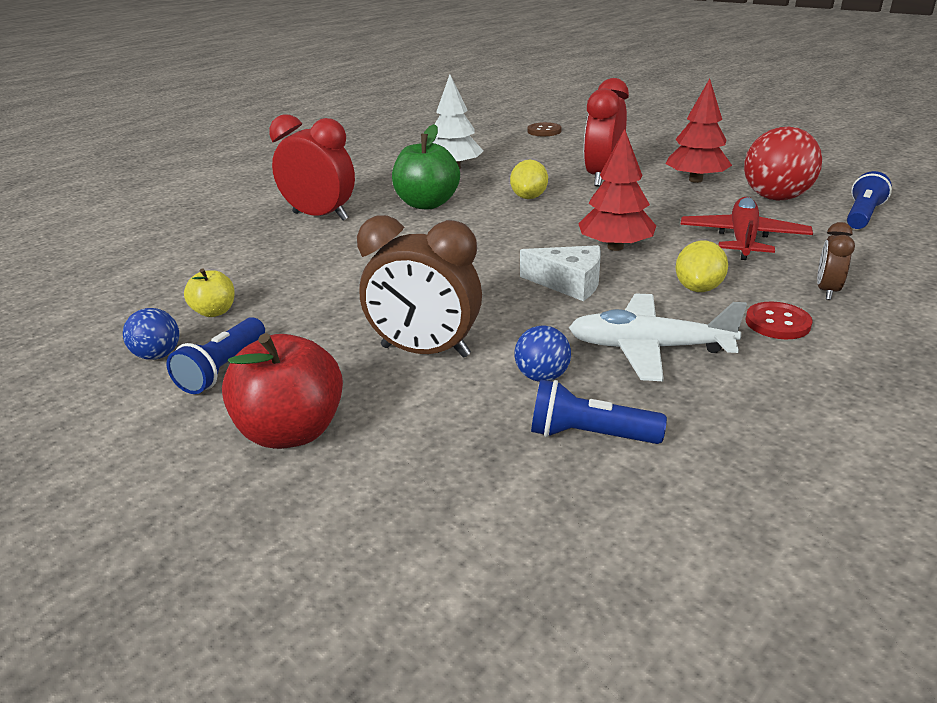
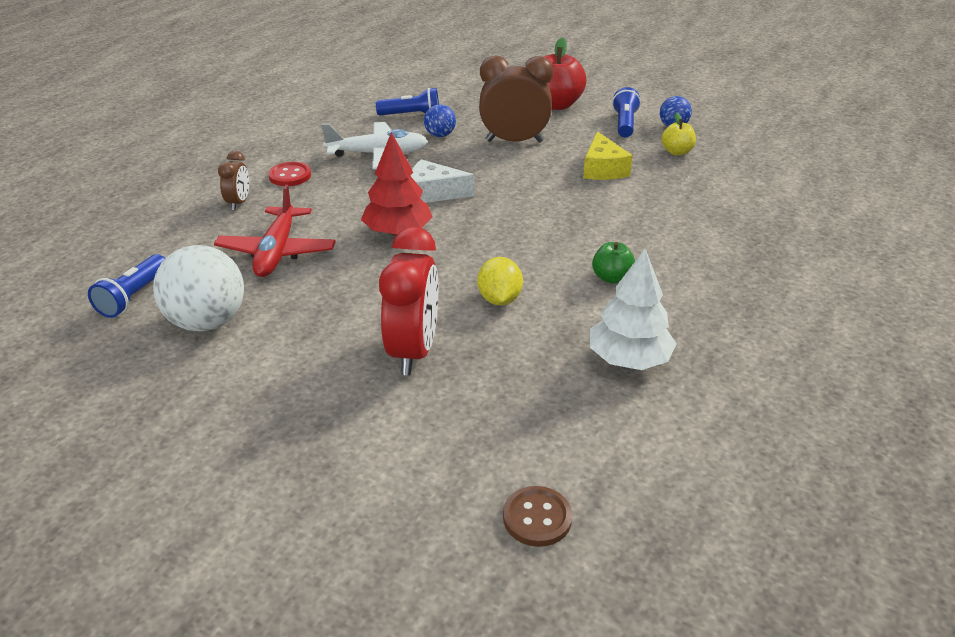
camera: 165 degrees right, 5 degrees up
red clock [269,114,355,221] -> none
green apple [392,124,460,209] -> green apple [592,242,635,284], size x0.54
red tree [666,79,732,183] -> none
yellow lemon [675,240,728,292] -> none
red ball [744,127,822,200] -> white ball [153,245,244,332]
none -> yellow cheese [583,131,633,180]

